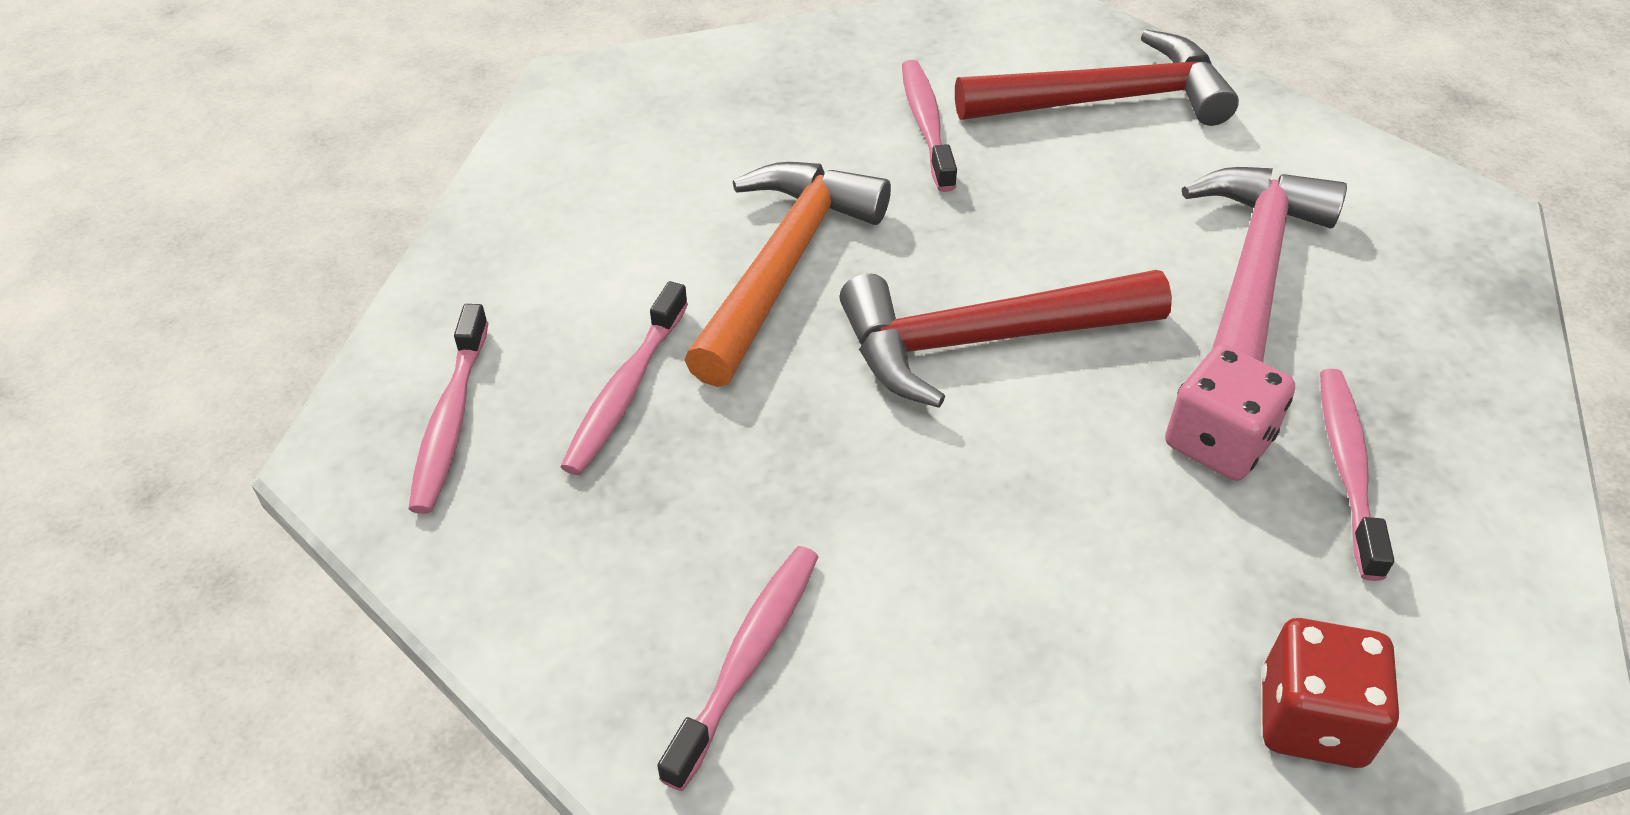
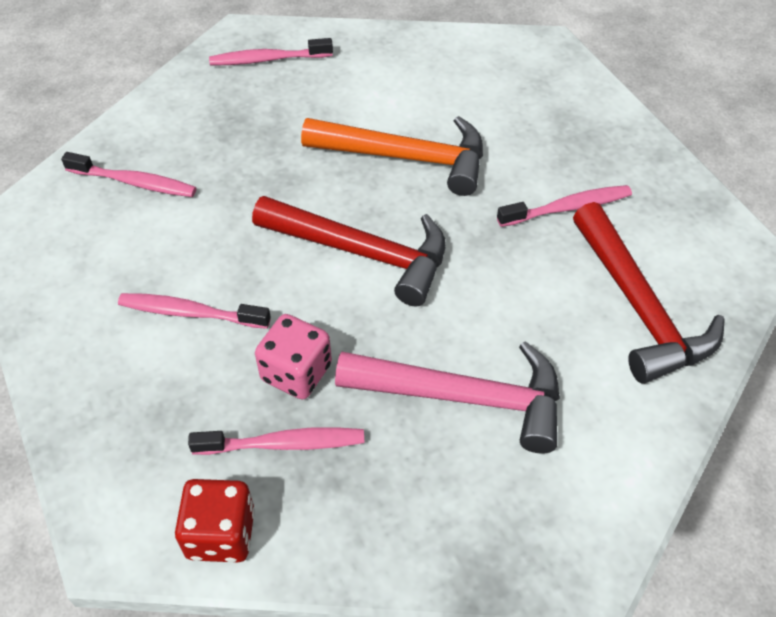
camera: 80 degrees right, 5 degrees up
pink toothbrush [560,281,688,475] -> pink toothbrush moved to [118,293,271,329]
red hammer [839,270,1172,408] -> red hammer turned 135 degrees clockwise [252,196,446,306]
red dice [1261,618,1399,768] -> red dice moved to [175,479,255,562]

